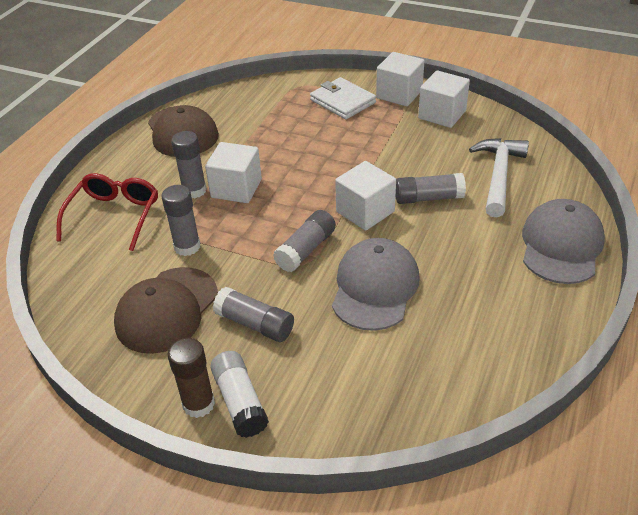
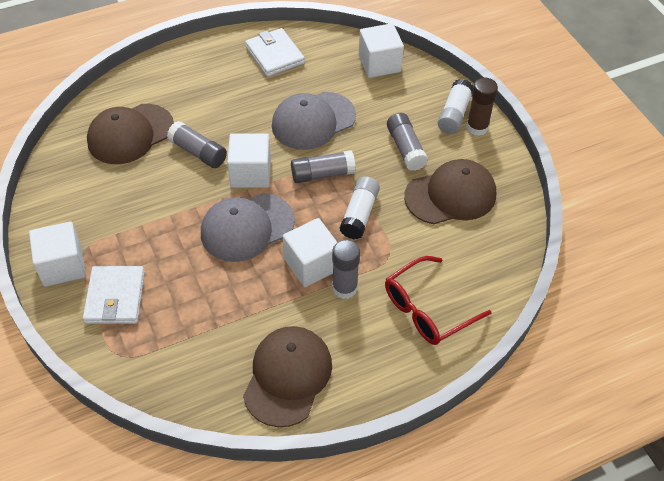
camera: 140 degrees left, 10 degrees up
grey glue stick [162,185,200,256] -> none
white cube [418,70,470,128] -> white cube moved to [359,23,404,78]
white hammer [469,138,529,217] -> brown cap [87,104,174,164]
grey cap [522,199,605,284] -> grey cap moved to [201,193,295,262]
none -> white wallet [245,28,305,77]
none -> white glue stick [339,176,380,239]

